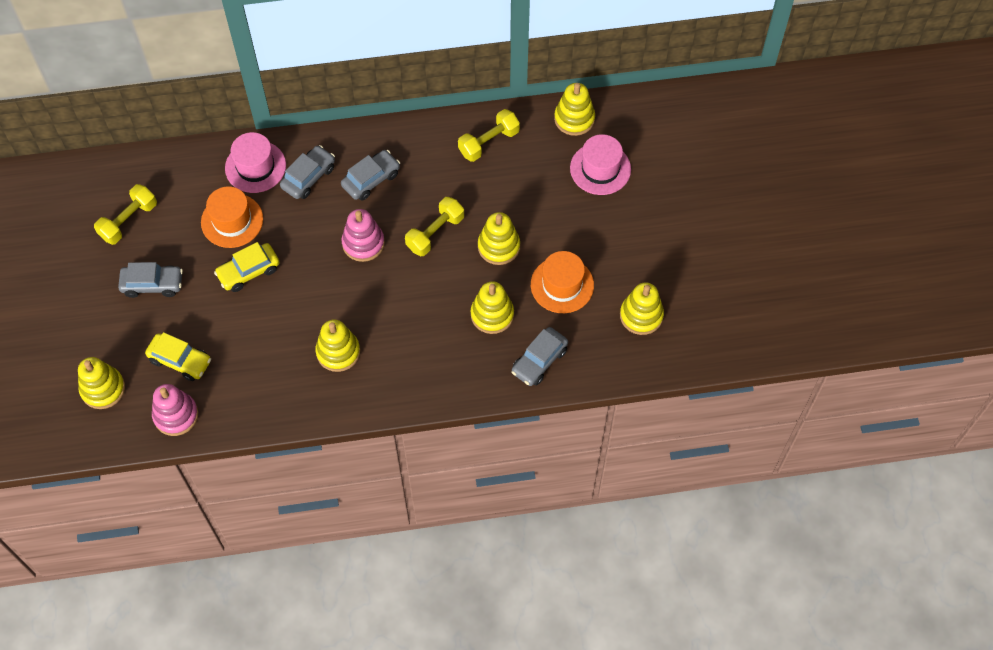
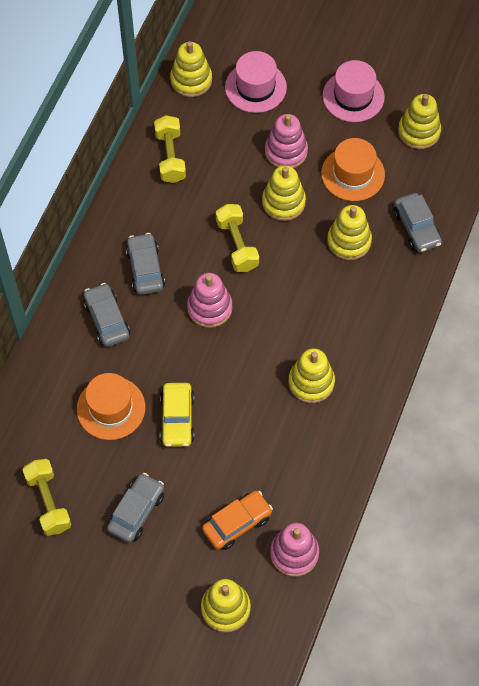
camera: 60 degrees left, 0 degrees up
yellow car [145,332,211,381] -> orange car [202,491,273,550]
pink hat [225,132,286,193] -> pink hat moved to [322,60,385,122]
none -> pink stacking toy [265,114,308,168]

